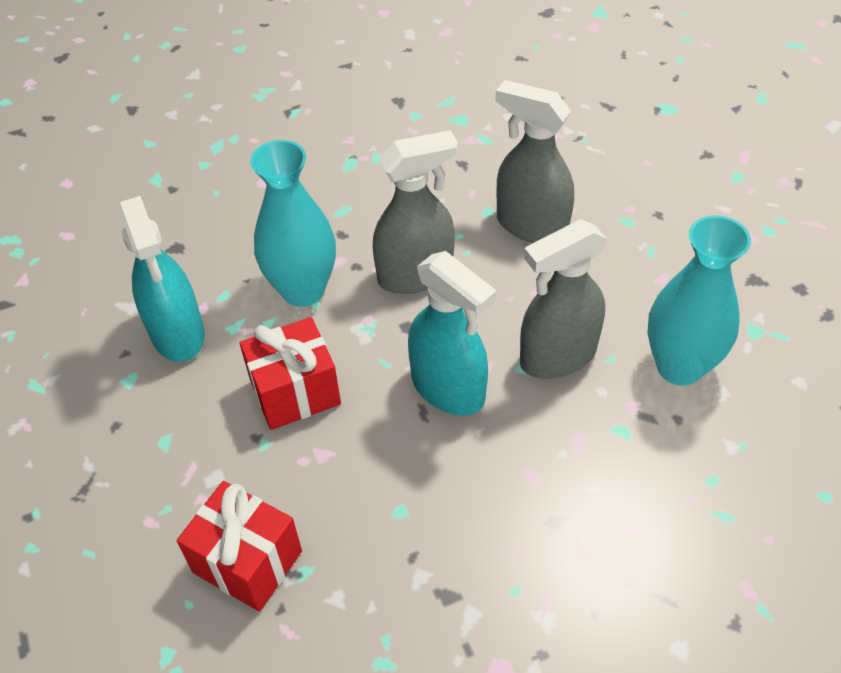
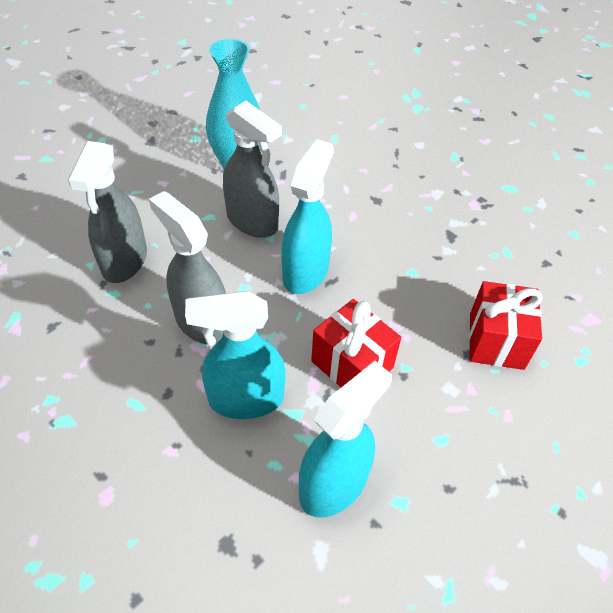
camera: 115 degrees left, 0 degrees up
turquoise vase [250,140,336,307] -> turquoise spray bottle [185,291,286,419]

